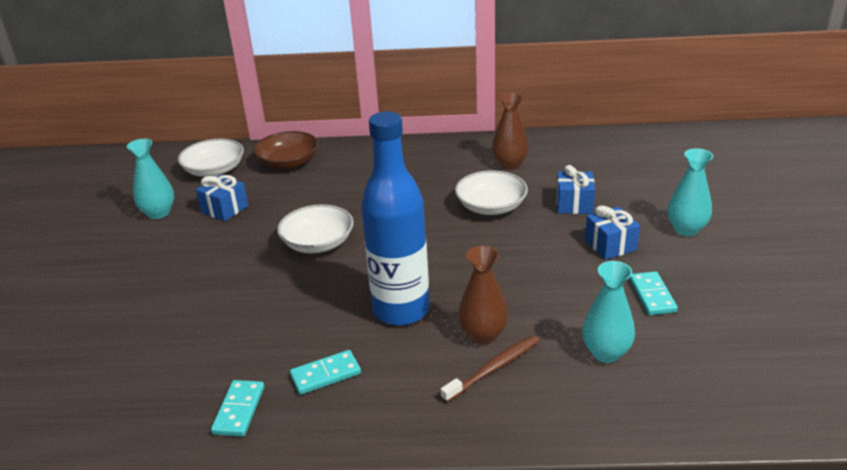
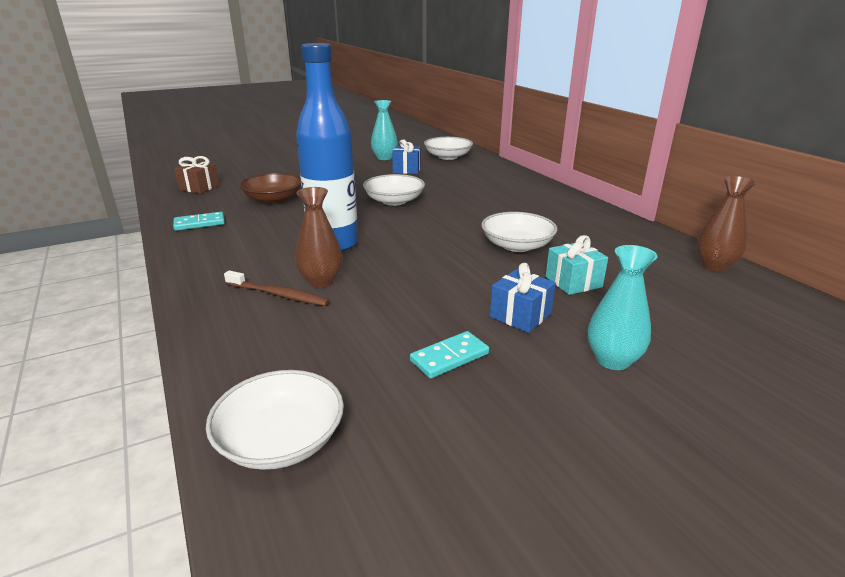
camera: 60 degrees right, 5 degrees down
brown bowl [254,131,318,169] -> brown bowl moved to [239,173,301,204]
turquoise domino [290,350,361,395] -> none
brown vase [492,92,529,170] -> brown vase moved to [696,176,757,272]
blue gift [556,165,595,214] -> turquoise gift [545,235,608,295]
turquoise vase [582,261,635,363] -> none
none -> brown gift [174,156,220,194]
none -> white bowl [206,370,344,470]

